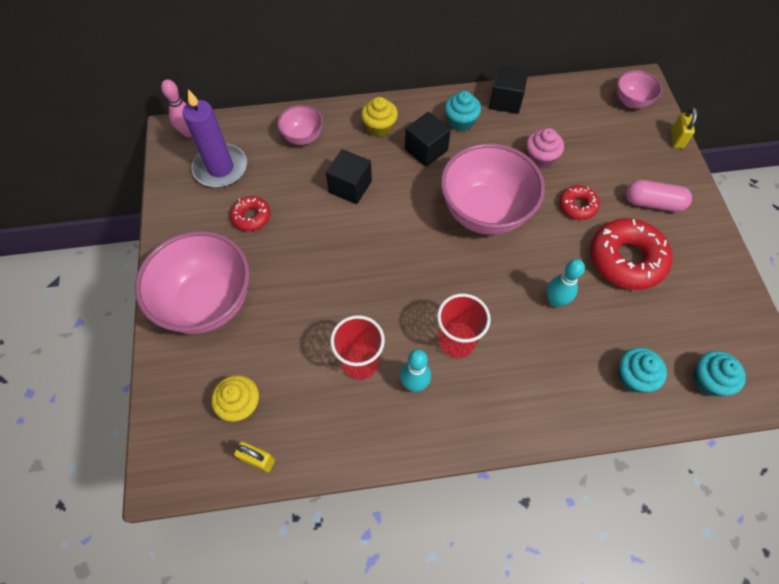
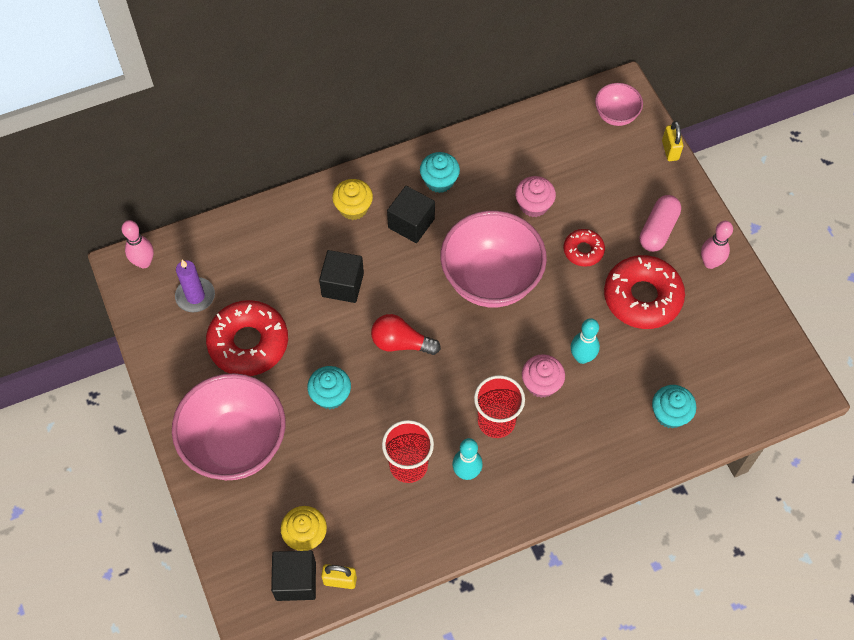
camera: 15 degrees left, 0 degrees up
purple candle [183,89,247,188] -> purple candle [175,260,215,312], size x0.65
red donut [230,196,270,231] -> red donut [206,300,288,376], size x1.90
pink bowl [277,105,323,145] -> none
black cube [489,65,528,114] -> black cube moved to [271,550,316,601]
pink capsule [626,180,692,212] -> pink capsule turned 60 degrees counterclockwise [640,195,681,252]
turquoise cupcake [693,351,746,396] -> turquoise cupcake moved to [307,366,351,409]
none -> red light bulb [371,314,441,355]
none -> pink cupcake [522,354,565,398]
none -> pink bowling pin [701,221,733,269]

